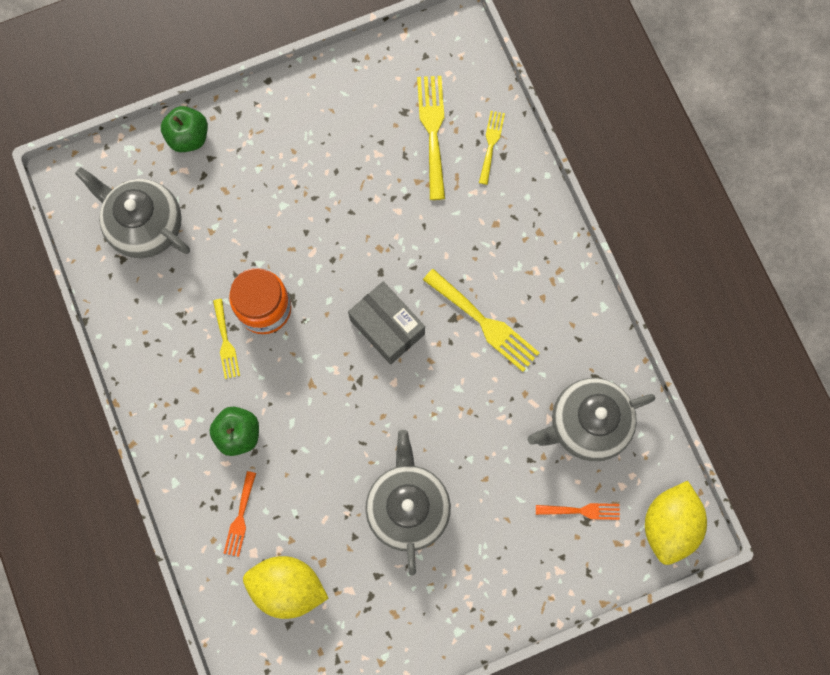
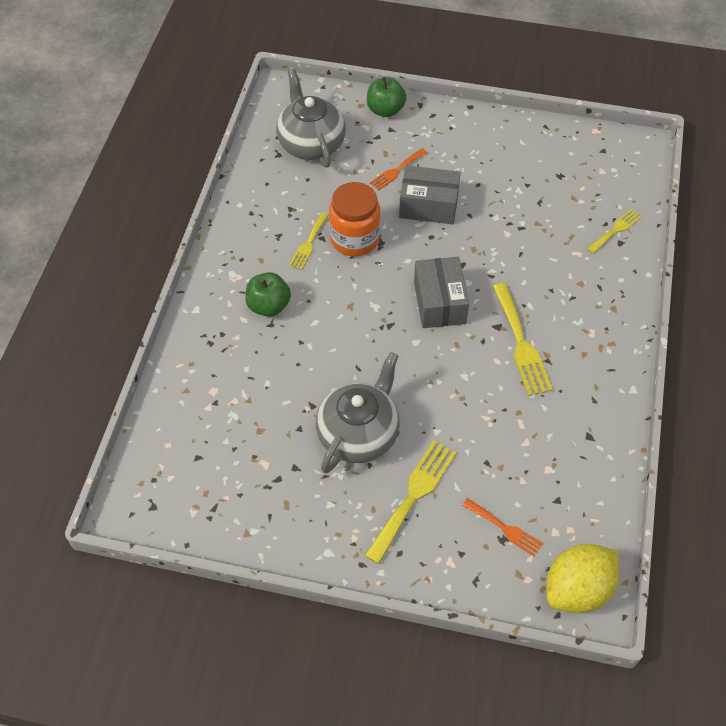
camera: 35 degrees right, 20 degrees down
orange fork [223,471,256,557] -> orange fork moved to [370,148,427,190]
yellow lemon [243,556,329,619] -> none
yellow fork [417,76,445,200] -> yellow fork moved to [364,440,457,564]
grey teapot [528,378,655,461] -> none
none -> grey box [399,165,461,224]

